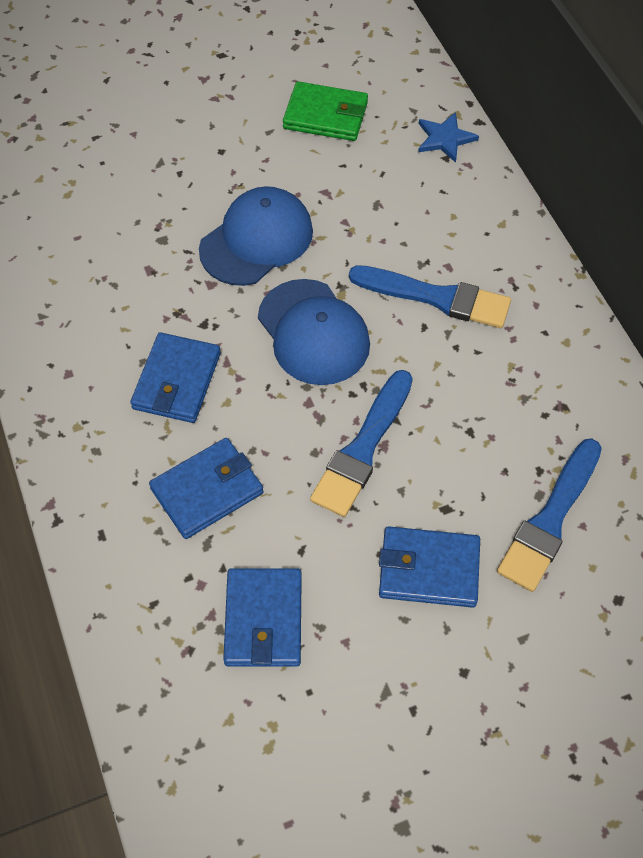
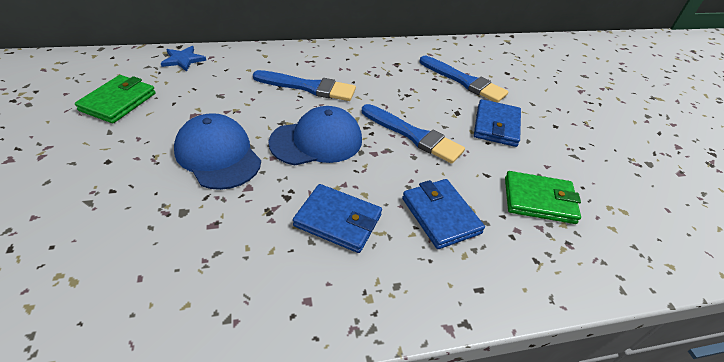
camera: 85 degrees left, 15 degrees down
blue wallet [223,568,302,667] -> green wallet [505,171,581,224]
blue brush [349,265,511,328] -> blue brush turned 75 degrees clockwise [253,70,356,101]

